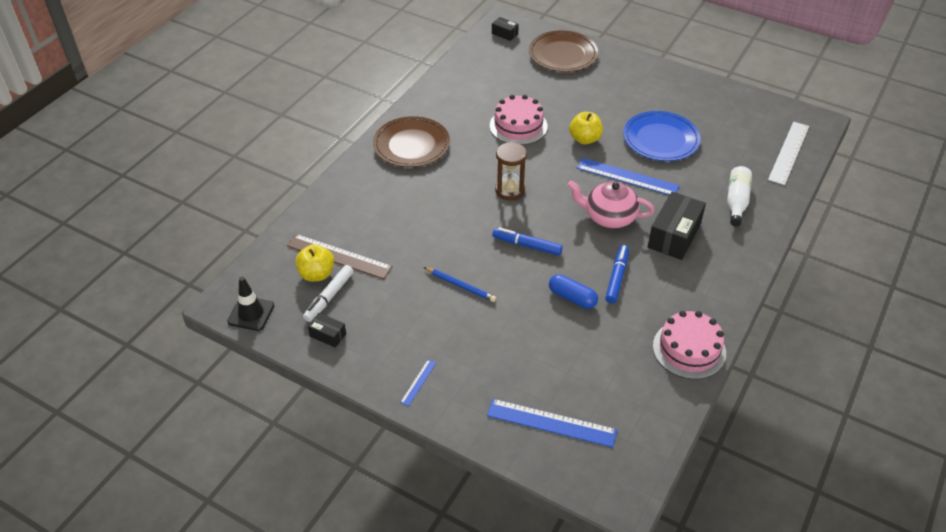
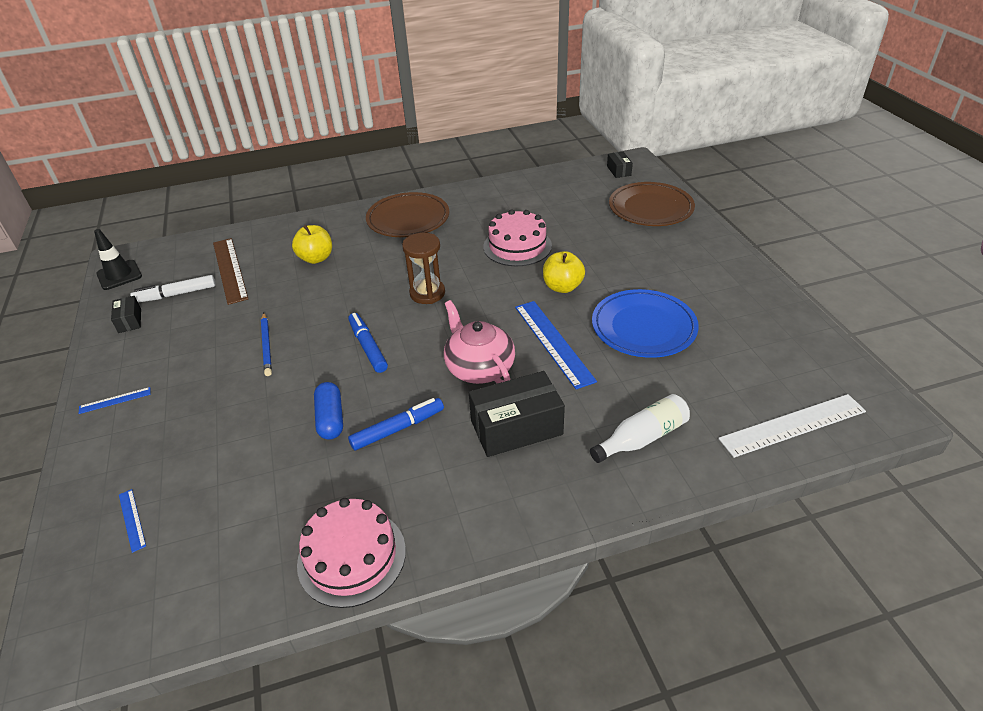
camera: 45 degrees right, 5 degrees down
yellow apple [295,244,334,282] -> yellow apple moved to [292,225,332,264]
blue ruler [487,399,617,448] -> blue ruler [119,489,146,553], size x0.47

